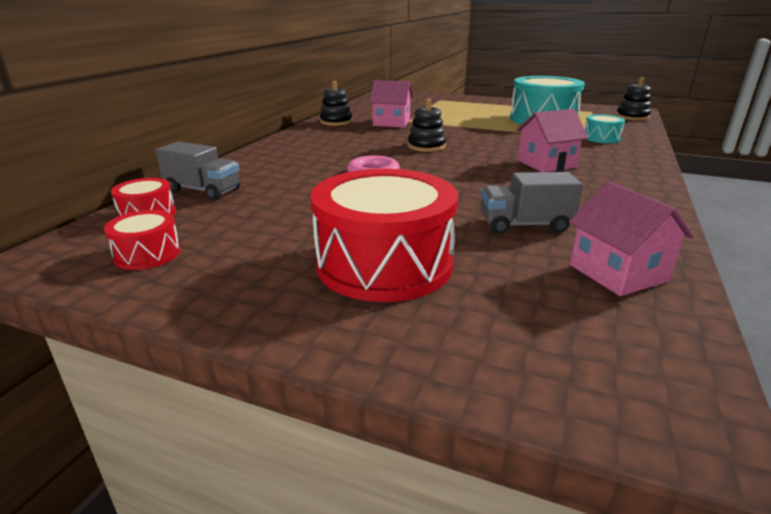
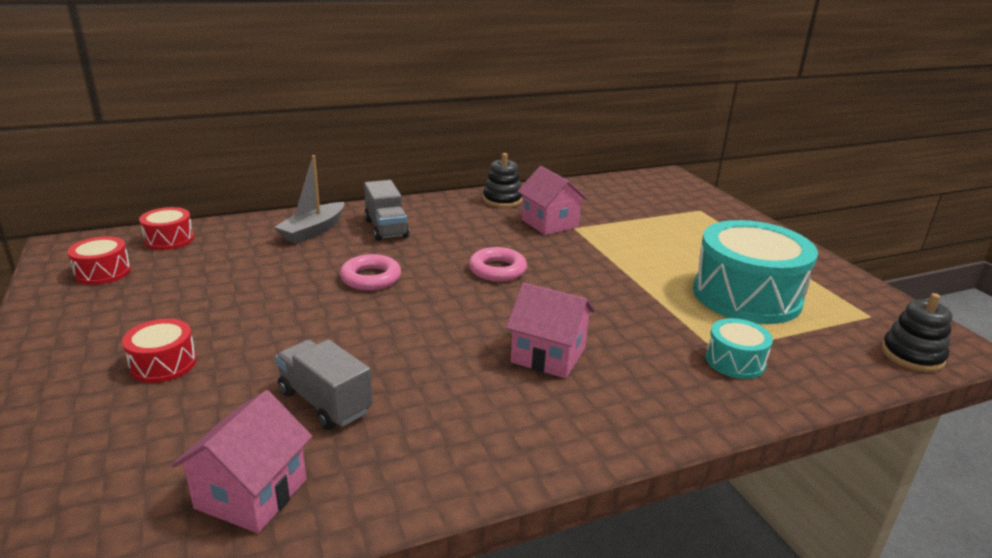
camera: 45 degrees right, 0 degrees up
grey truck [156,142,240,200] -> grey truck moved to [364,180,409,241]
red drum [311,169,458,302] -> red drum [122,319,197,383], size x0.47
black stacking toy [408,99,446,152] -> pink ring [469,247,527,282]
none -> grey boat [274,155,344,244]

